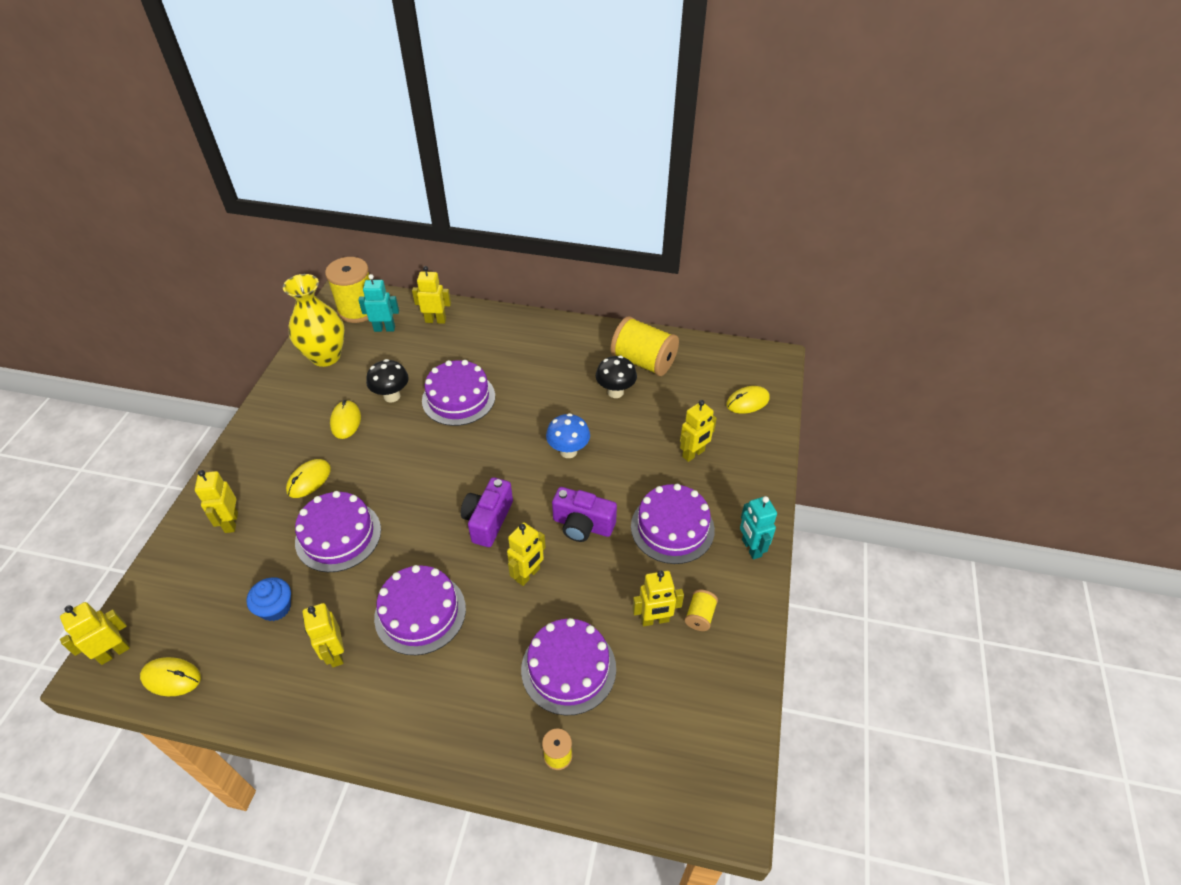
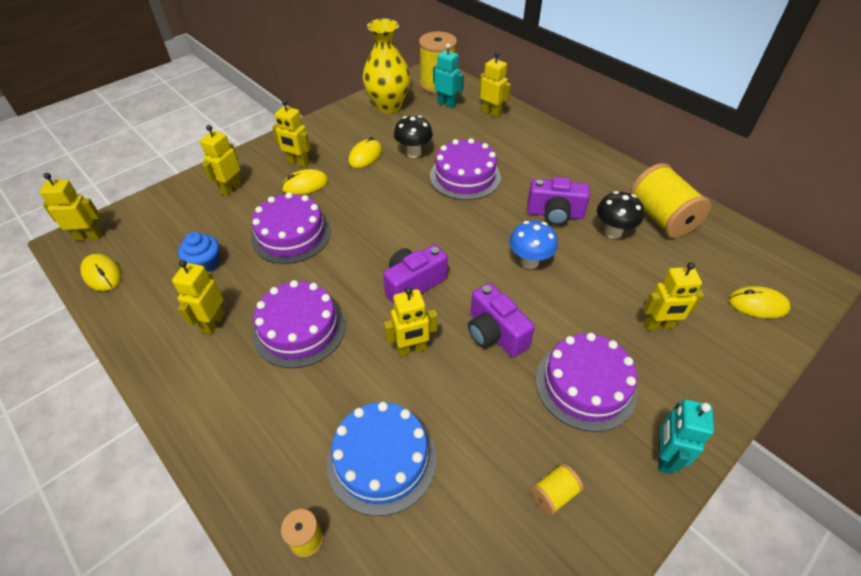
camera: 35 degrees right, 0 degrees up
purple cake [521,618,616,716] -> blue cake [327,402,436,516]
yellow robot [632,571,684,627] -> yellow robot moved to [272,100,311,168]
none -> purple camera [527,177,590,225]

